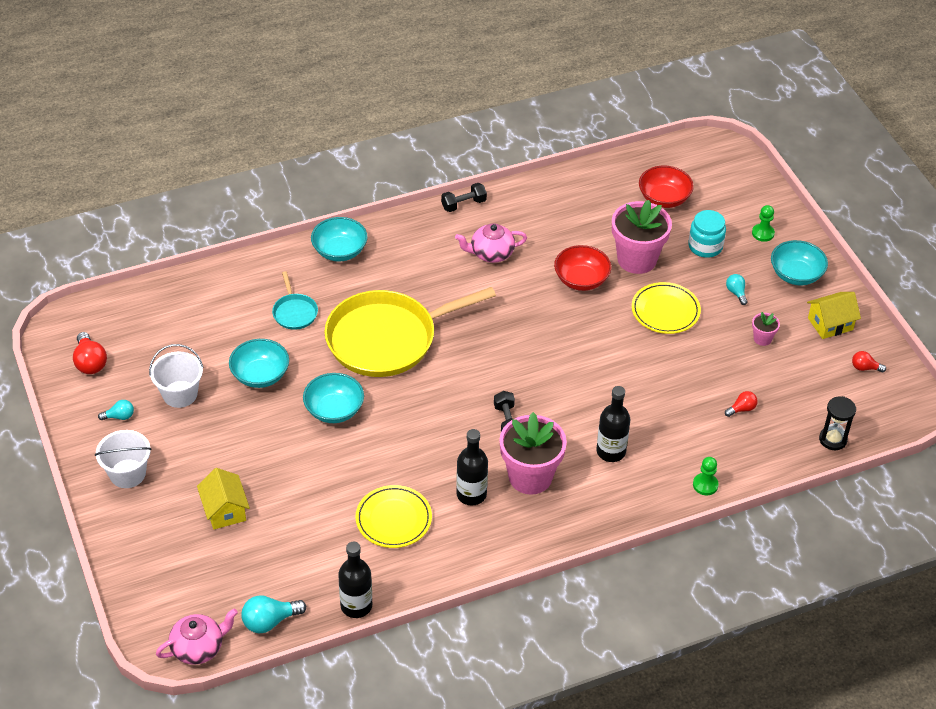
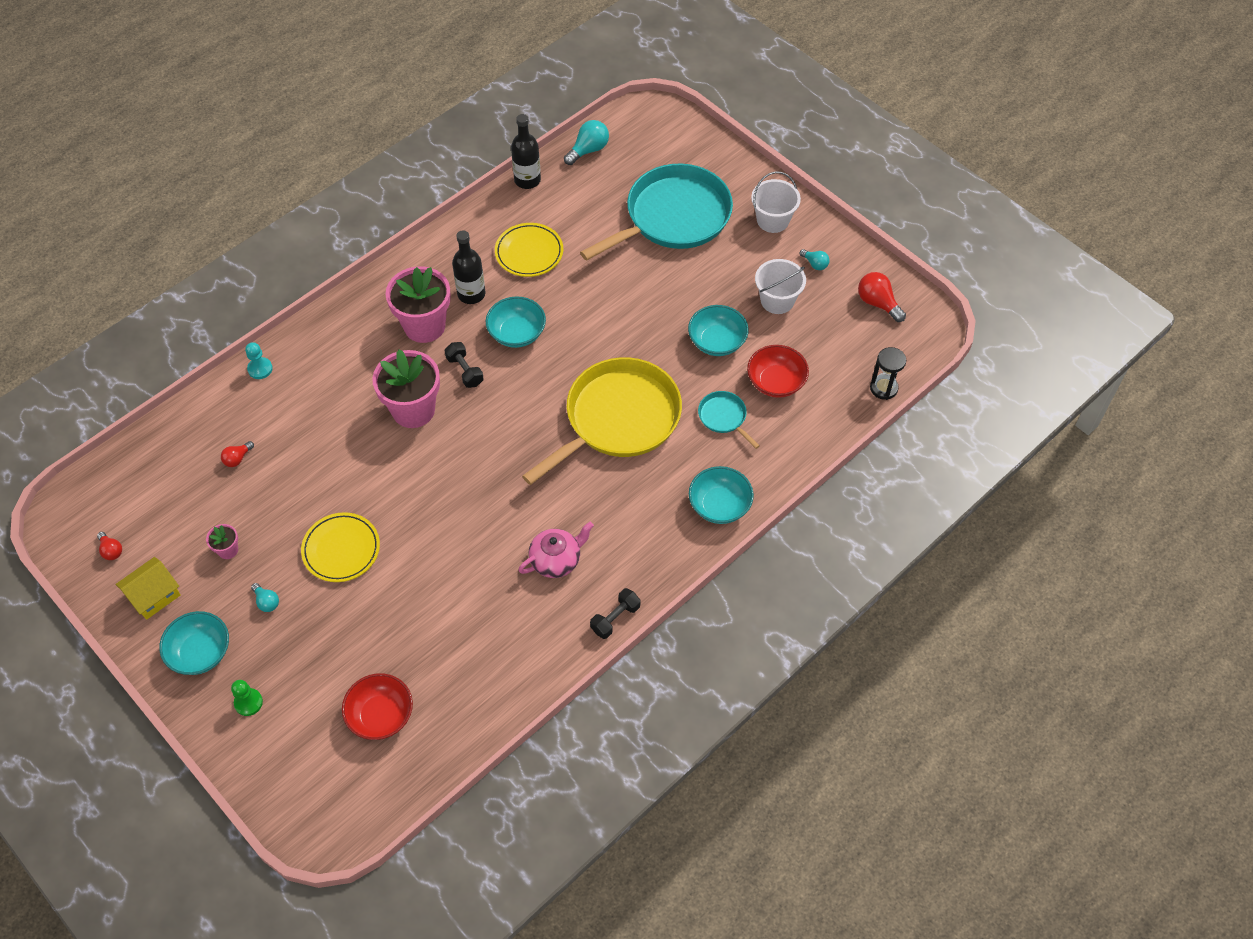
camera: 160 degrees right, 10 degrees up
turquoise light bulb [98,400,134,420] -> turquoise light bulb turned 105 degrees counterclockwise [800,249,829,270]
pink teapot [156,608,238,665] -> none
yellow house [197,468,250,529] -> turquoise pan [580,164,733,261]
turquoise bowl [303,373,364,423] -> turquoise bowl moved to [486,296,546,348]
red bowl [554,245,611,291] -> red bowl moved to [747,345,809,398]
black bottle [596,386,630,462] -> none
pink flower pot [612,200,672,274] -> pink flower pot moved to [372,349,440,428]
turquoise jar [688,210,726,258] -> none
green pawn [693,457,719,495] -> turquoise pawn [245,342,273,379]
black hourglass [819,396,856,450] -> black hourglass moved to [870,347,906,400]
red light bulb [852,351,886,372] -> red light bulb turned 60 degrees clockwise [97,532,122,560]

